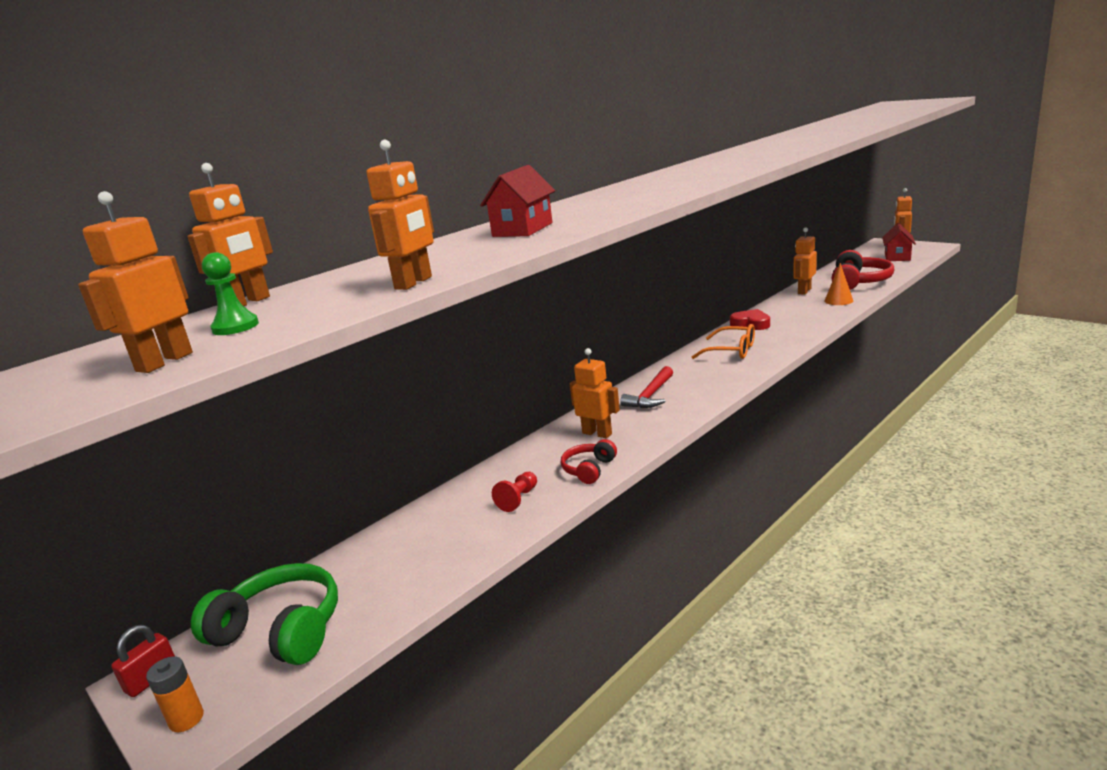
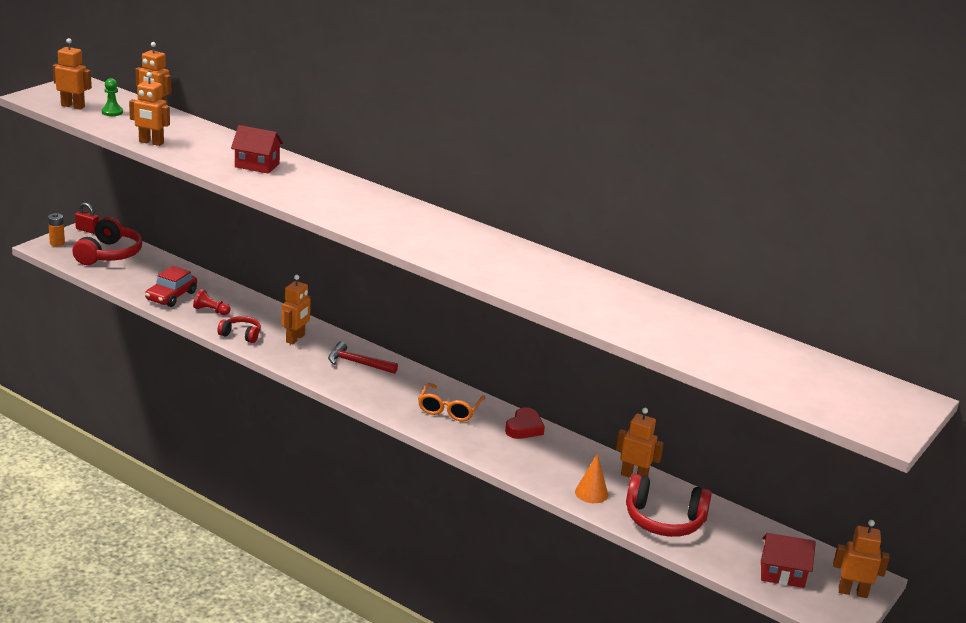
camera: 75 degrees right, 5 degrees up
green headphones [191,563,338,665] -> red headphones [72,217,142,265]
none -> red car [145,266,197,307]

